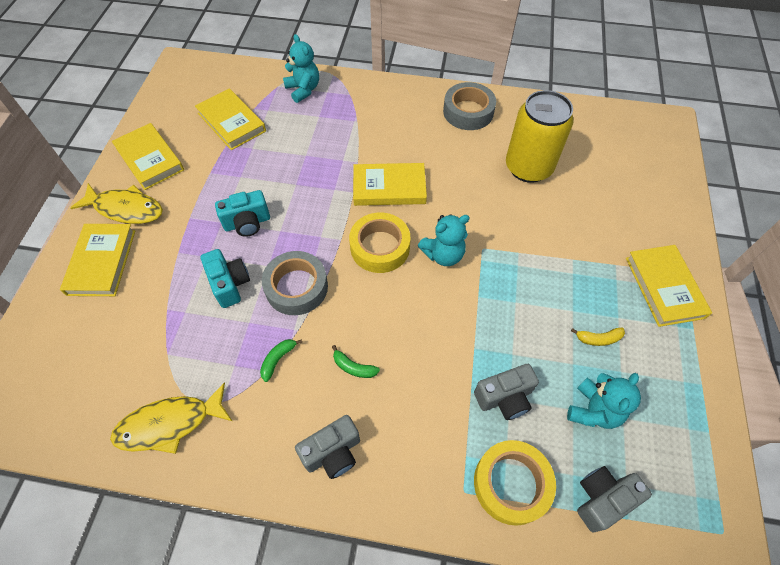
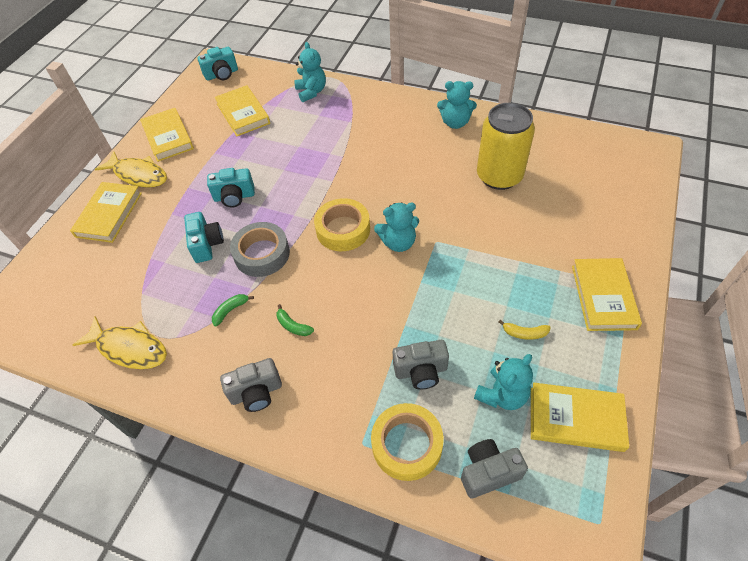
camera: 15 degrees right, 5 degrees down
yellow fish [110,382,232,454] -> yellow fish turned 150 degrees counterclockwise [73,316,167,369]
yellow book [353,163,427,206] -> yellow book moved to [531,383,629,452]
grey tape [443,82,496,130] -> turquoise teddy bear [437,81,477,129]
none -> turquoise camera [197,47,238,81]

